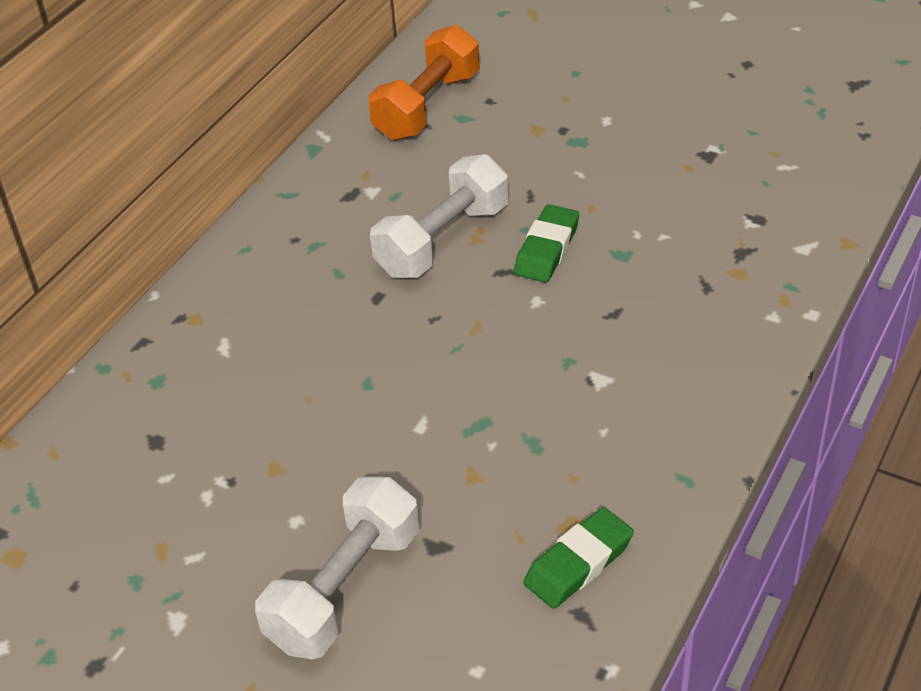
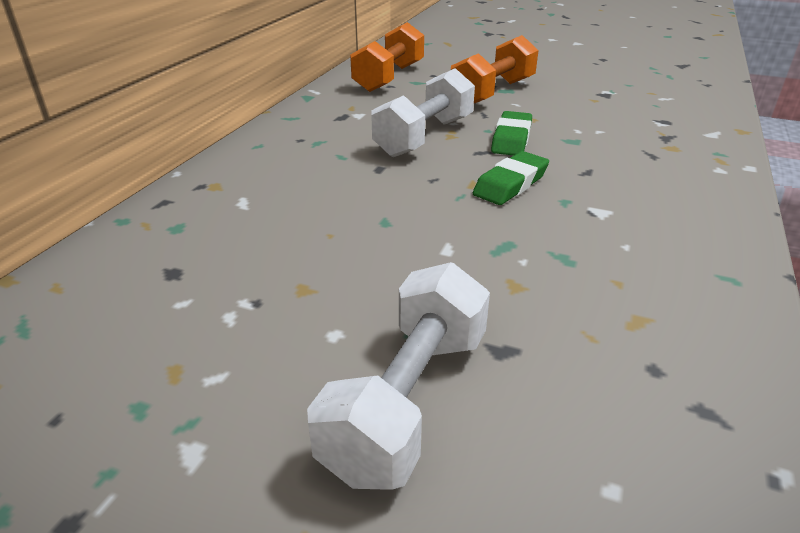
camera: 10 degrees left, 10 degrees down
green eraser [523,507,634,609] -> green eraser moved to [473,151,549,205]
none -> orange dumbbell [451,35,539,103]

